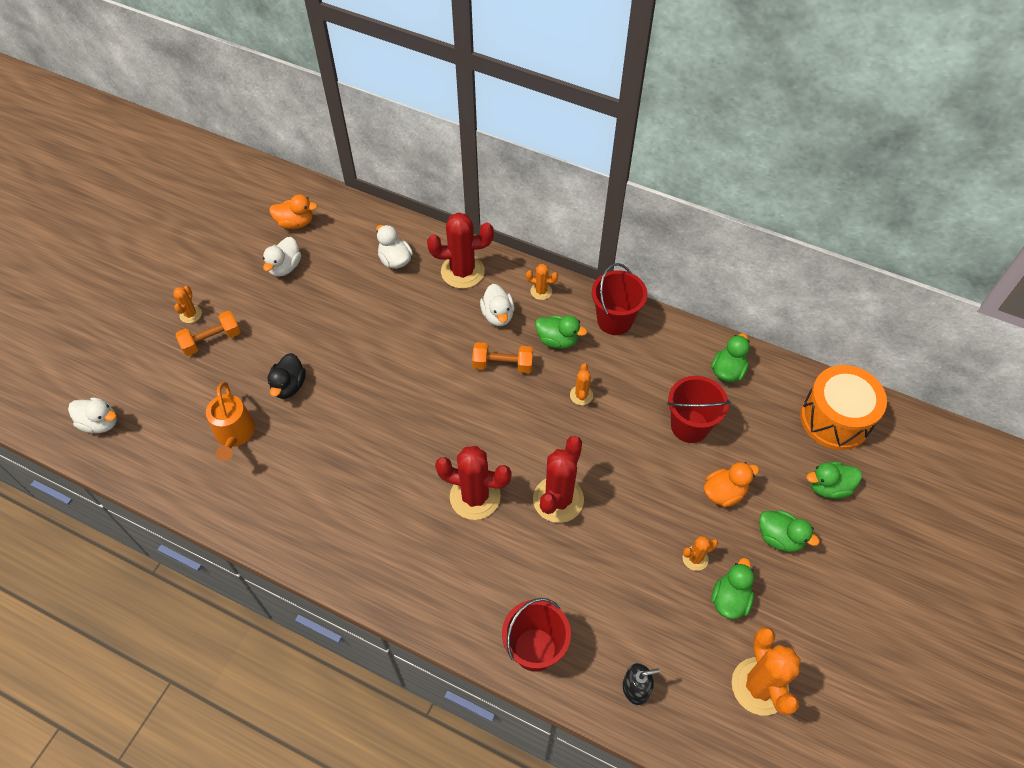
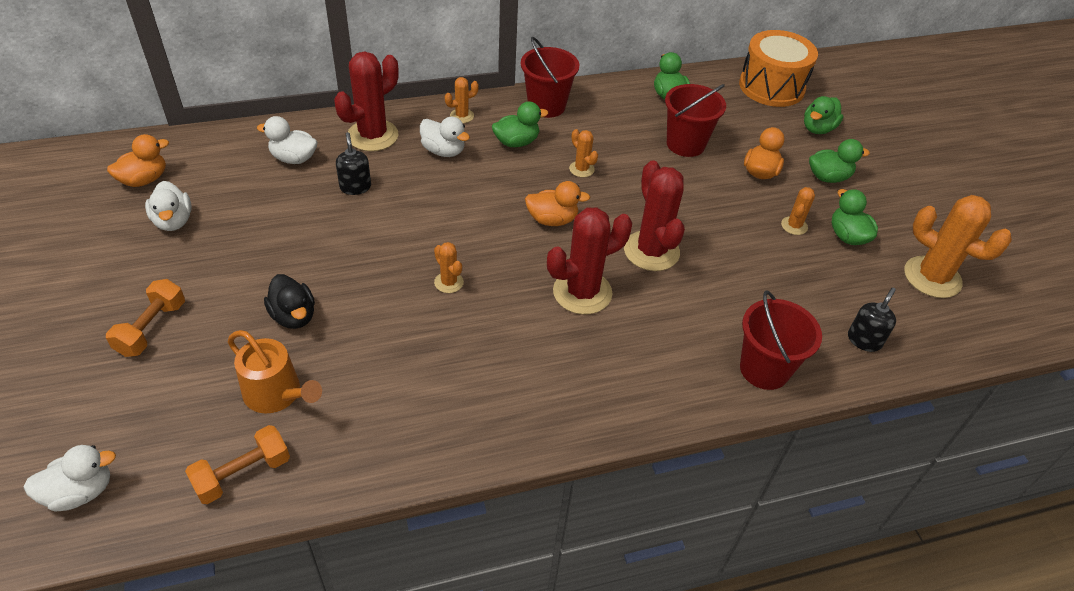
camera: 45 degrees left, 10 degrees down
orange cactus [173,286,202,323] -> orange cactus moved to [434,242,464,293]
orange dumbbell [472,342,533,373] -> orange dumbbell moved to [185,425,290,504]
none -> black soap dispenser [336,132,371,195]
none -> orange duck [525,181,590,226]

